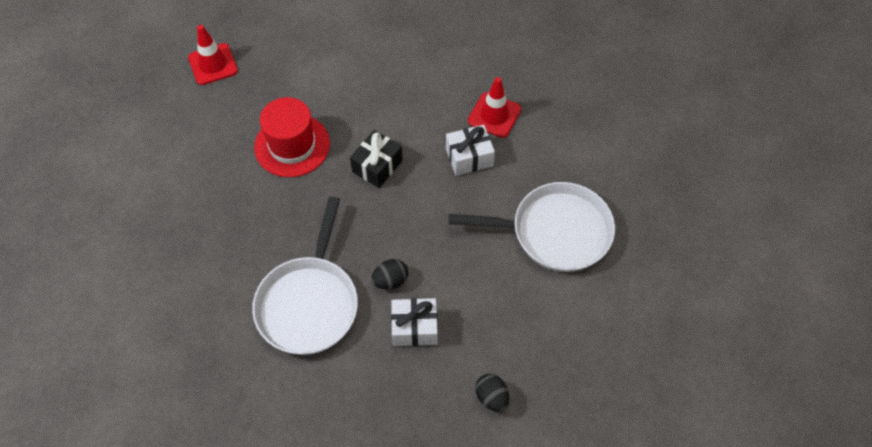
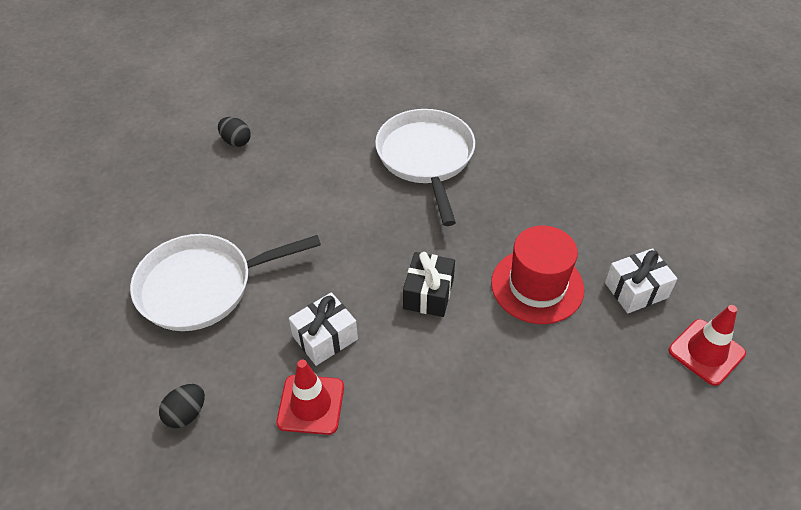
camera: 160 degrees right, 10 degrees down
black egg [371,259,408,289] -> black egg moved to [159,384,205,428]
white gift [391,298,438,346] -> white gift moved to [605,248,677,313]

